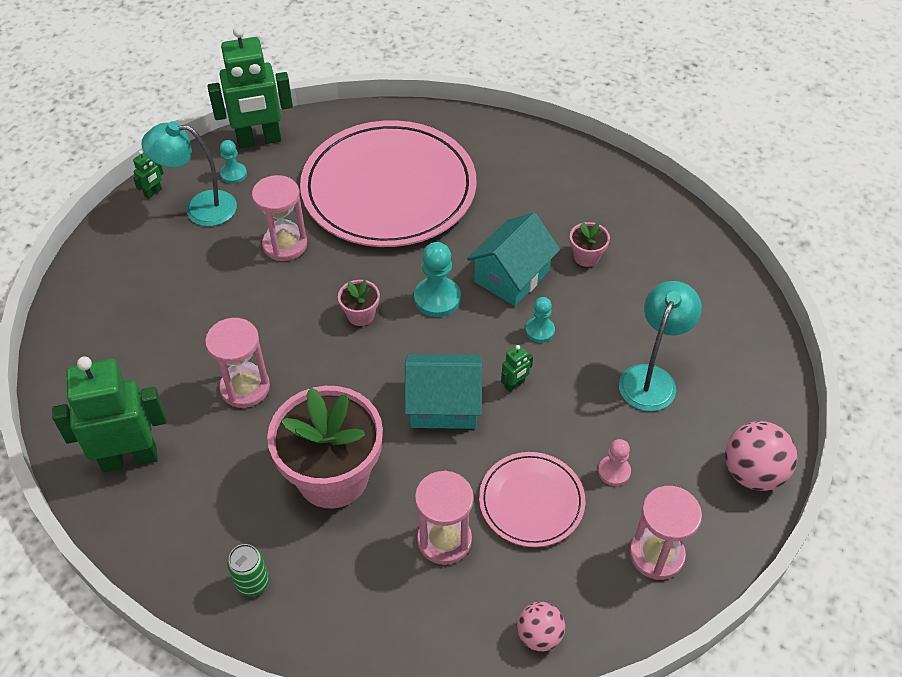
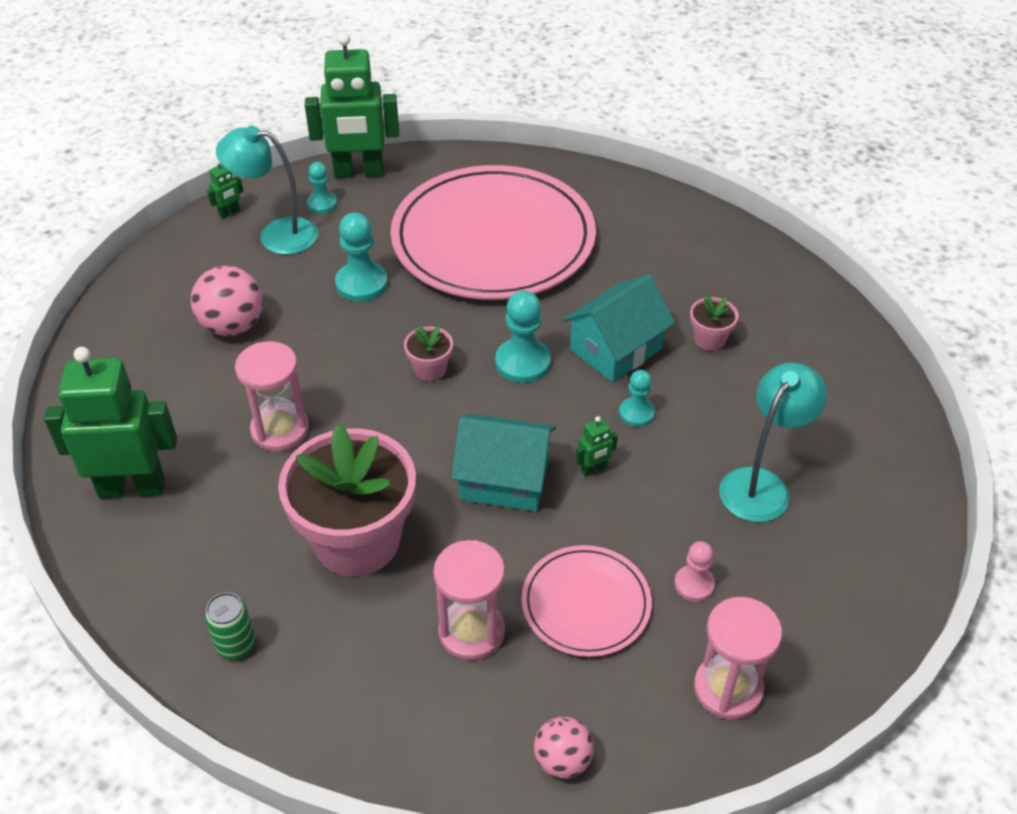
camera: 10 degrees right, 5 degrees down
pink hourglass [252,175,307,261] -> turquoise pawn [335,213,388,302]
pink ball [725,421,797,491] -> pink ball moved to [191,266,263,336]

